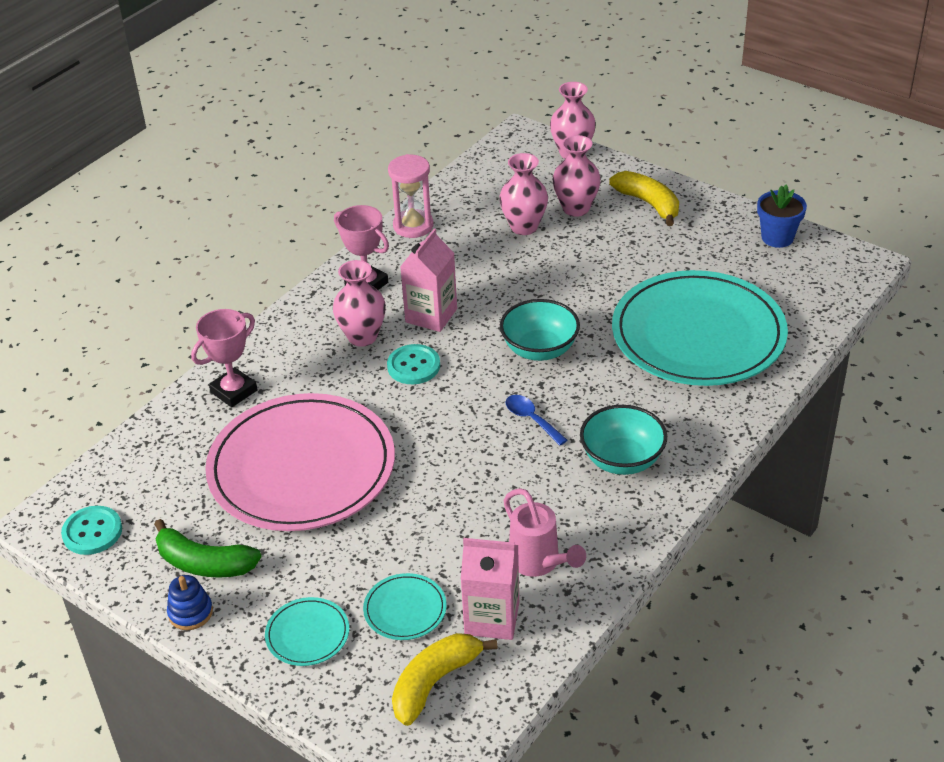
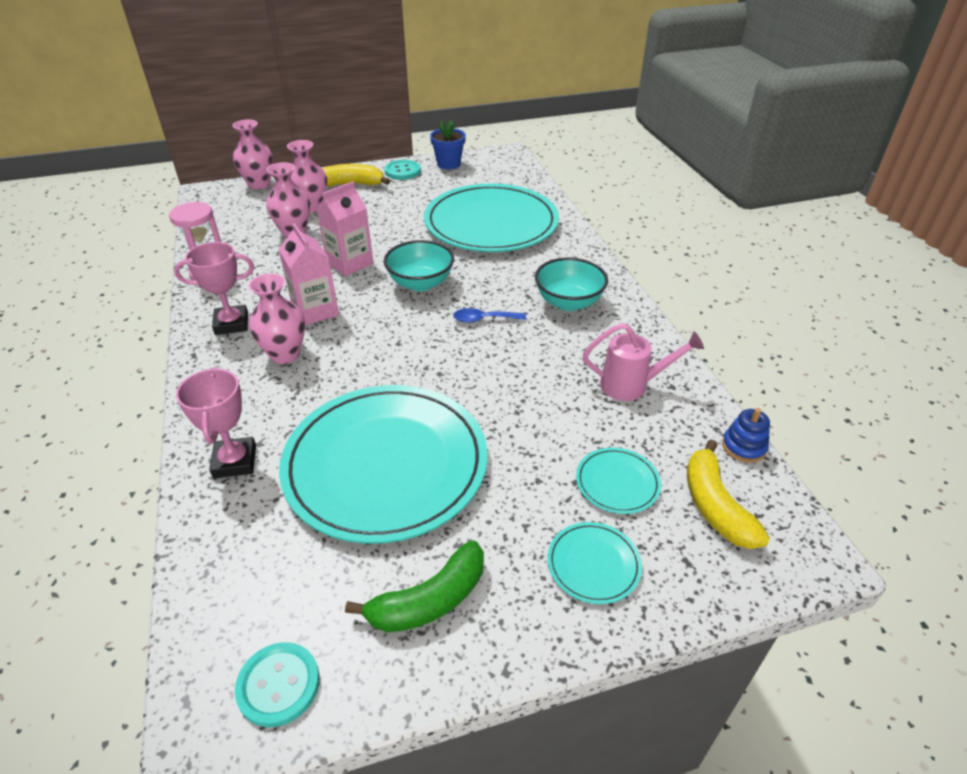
camera: 55 degrees left, 0 degrees up
blue stacking toy [167,575,213,630] -> blue stacking toy moved to [722,408,770,463]
pink plate [205,393,395,531] -> turquoise plate [279,385,488,544]
turquoise button [387,344,440,384] -> turquoise button moved to [385,160,421,180]
pink carton [461,538,519,640] -> pink carton moved to [316,181,373,276]

